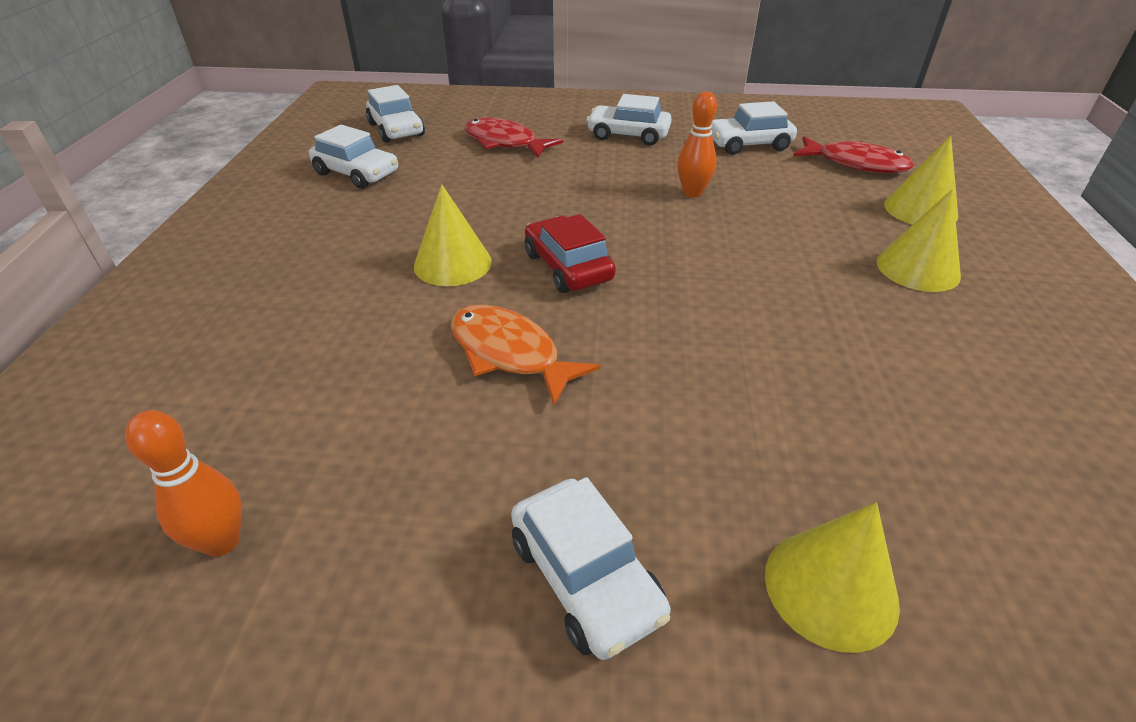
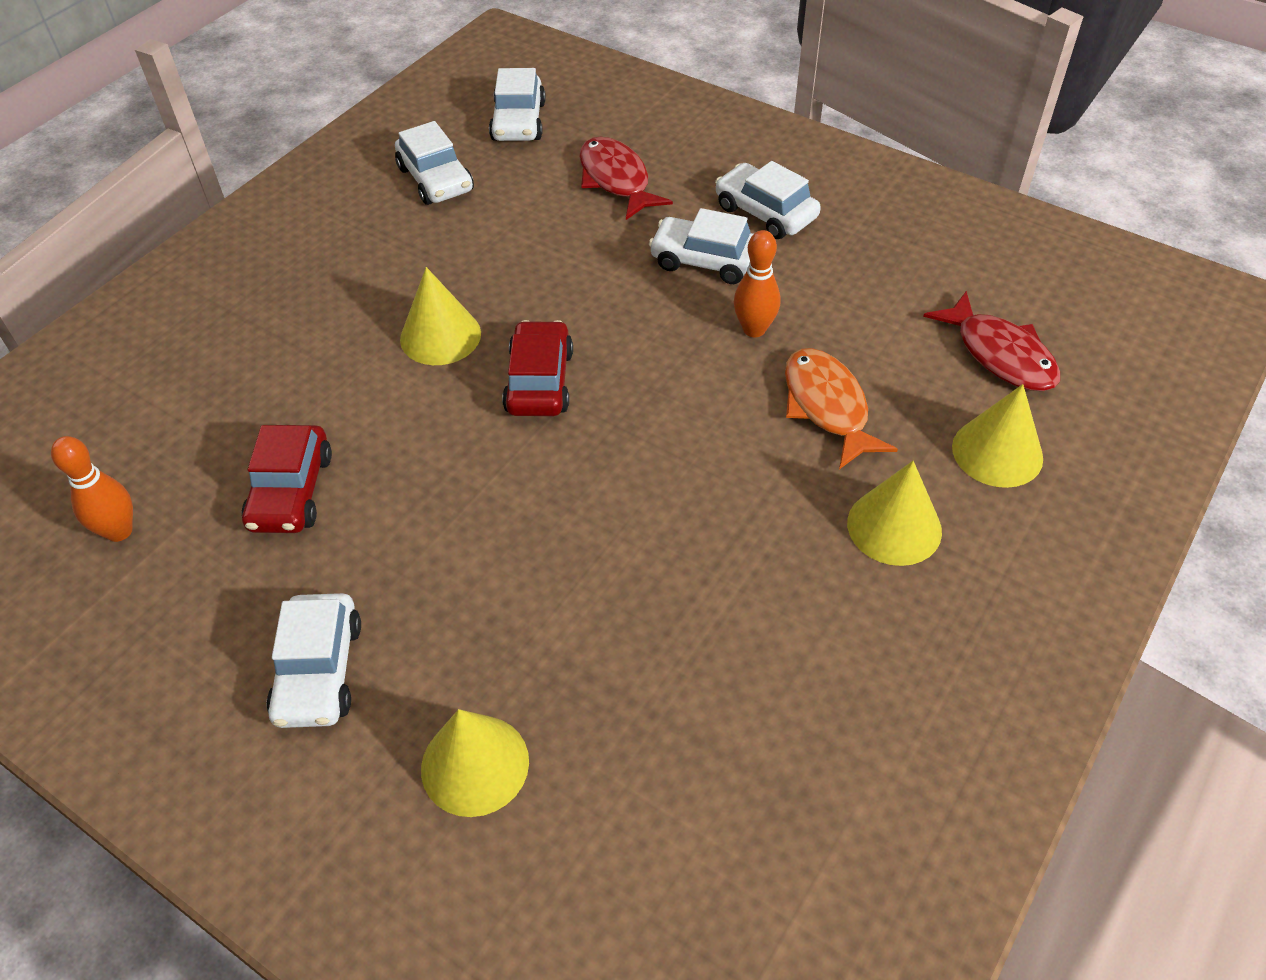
camera: 30 degrees right, 10 degrees up
orange fish [451,304,600,405] -> orange fish moved to [785,348,898,469]
white car [711,101,797,155] -> white car moved to [649,208,753,284]
none -> red car [242,425,332,533]

